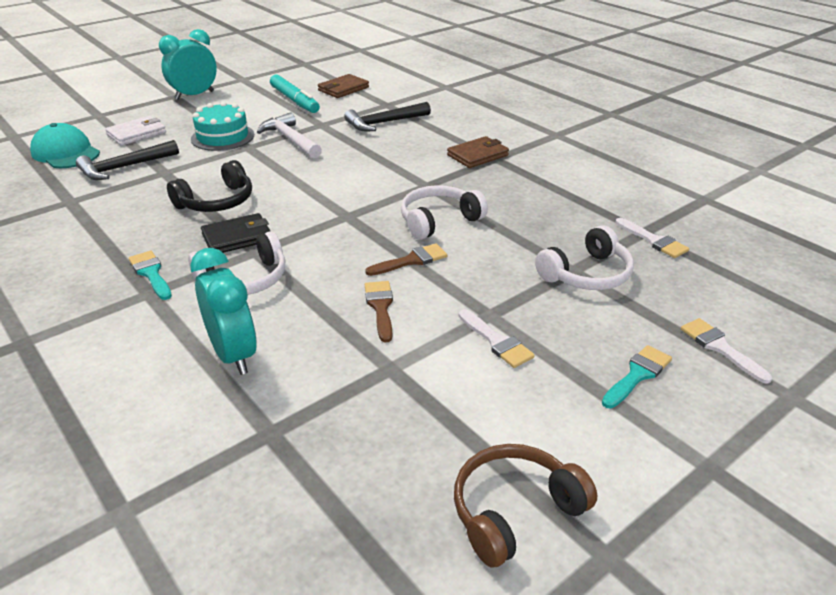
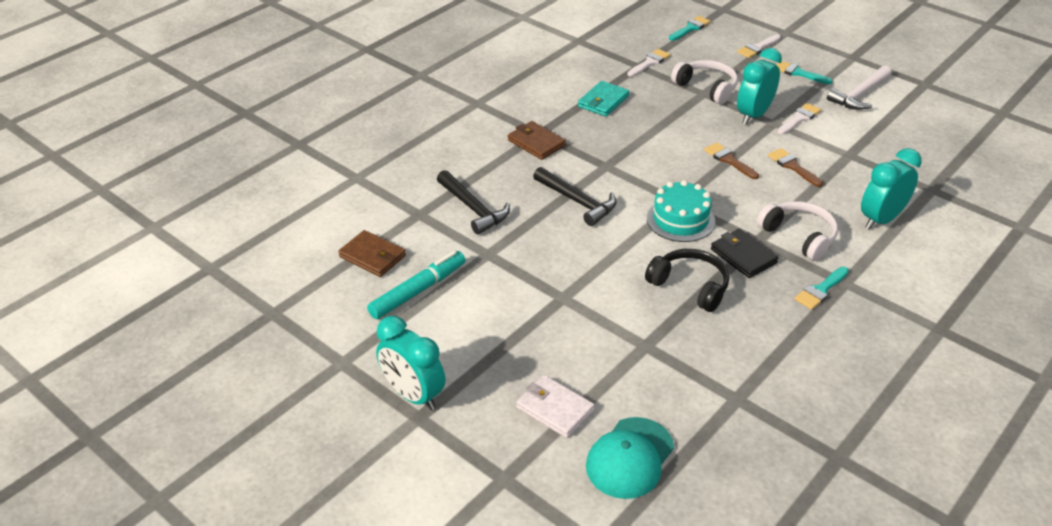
camera: 100 degrees left, 5 degrees up
black hammer [76,140,179,180] -> black hammer moved to [533,167,616,226]
turquoise cake [191,101,254,151] -> turquoise cake moved to [647,180,715,242]
white hammer [257,112,322,158] -> white hammer moved to [827,65,891,110]
brown brush [365,281,393,342] -> brown brush turned 75 degrees clockwise [768,148,823,187]
white headphones [401,185,488,240] -> none
brown headphones [454,444,597,567] -> none
none -> turquoise wallet [578,81,629,117]
none -> turquoise brush [669,16,711,41]
none -> turquoise clock [737,48,782,125]

